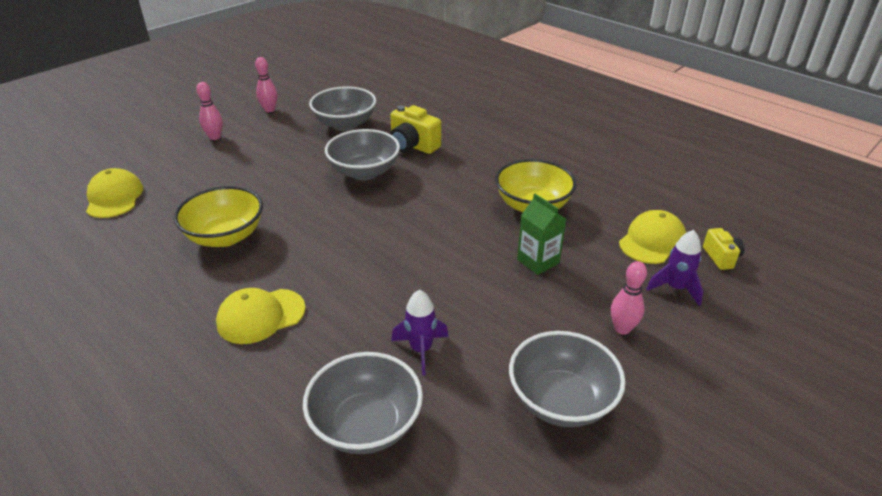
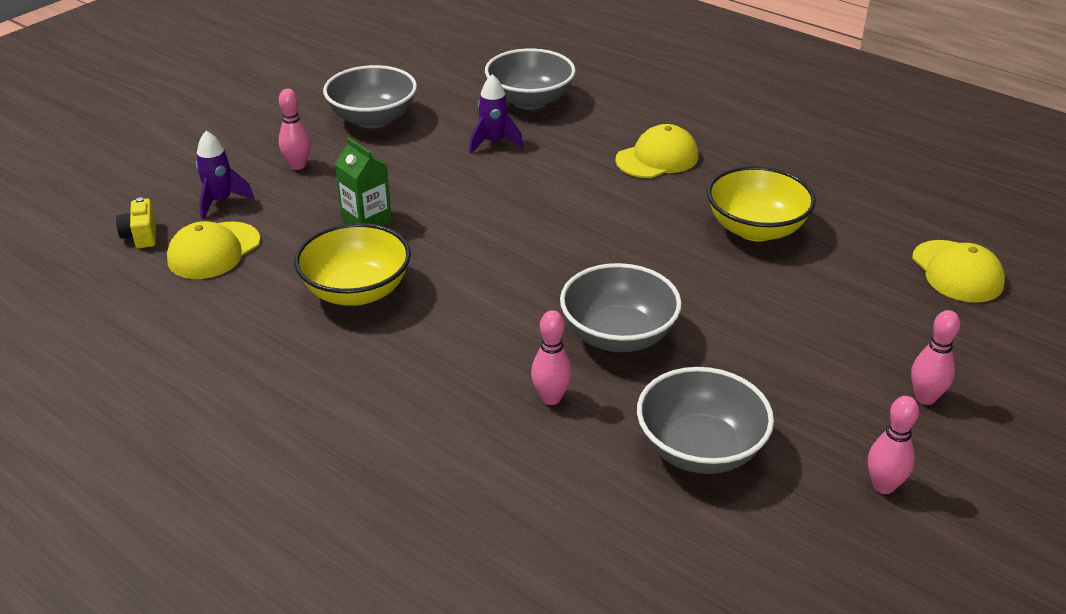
camera: 175 degrees right, 0 degrees up
yellow camera [390,105,441,154] -> pink bowling pin [531,310,572,405]

